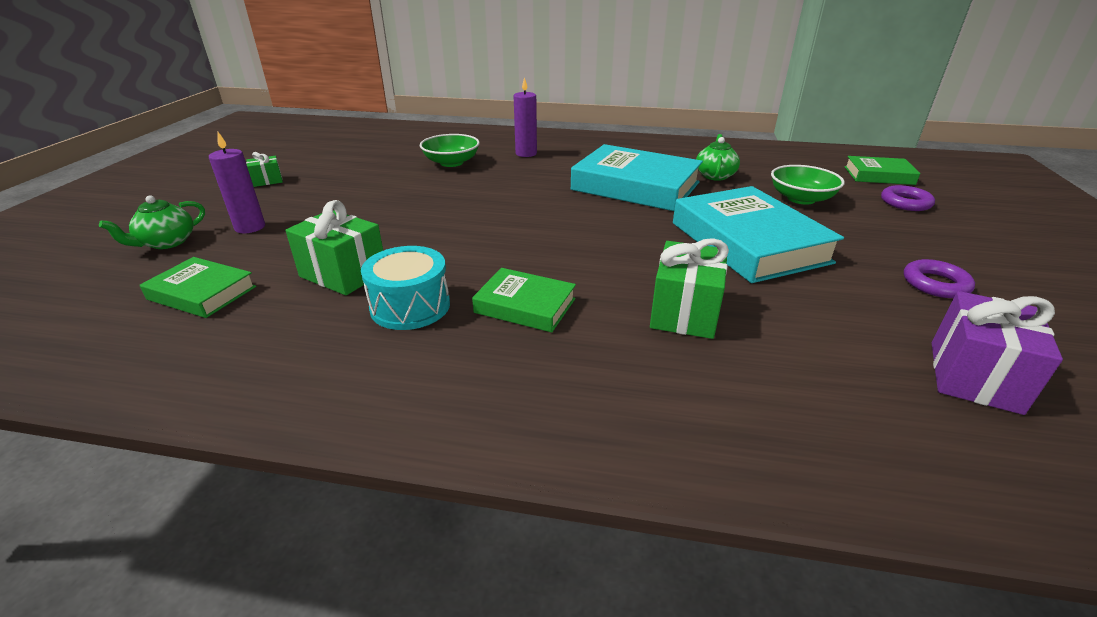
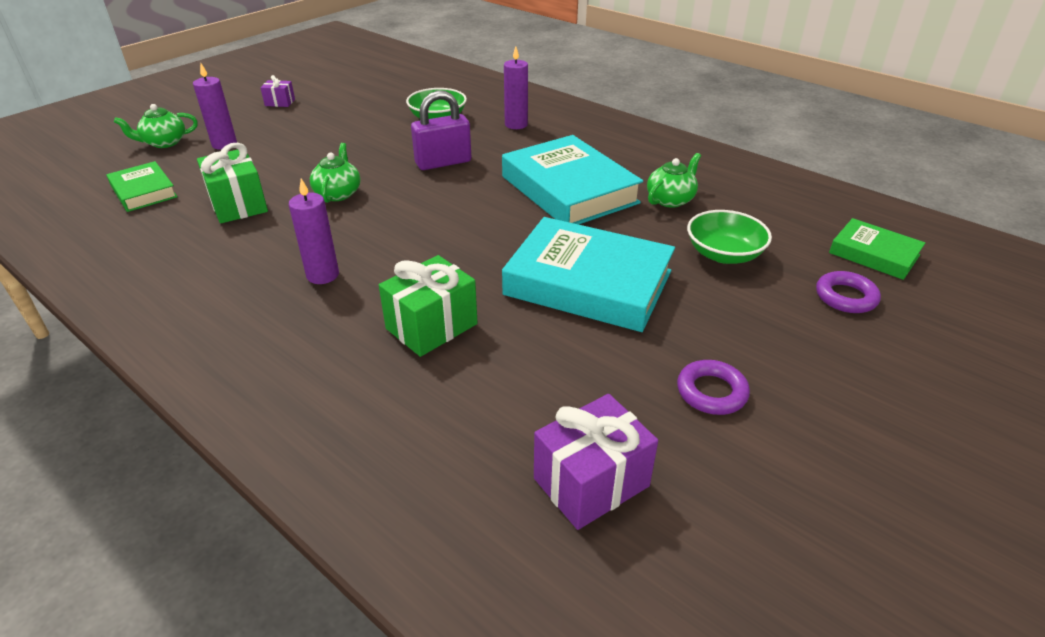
camera: 30 degrees right, 5 degrees up
green gift [246,152,283,187] -> purple gift [260,75,295,107]
turquoise drum [361,246,450,330] -> none
green book [472,268,576,333] -> purple candle [289,179,339,284]
turquoise book [673,186,844,283] -> turquoise book turned 75 degrees counterclockwise [502,217,675,332]
none -> green teapot [310,143,360,203]
none -> purple padlock [411,91,472,170]

